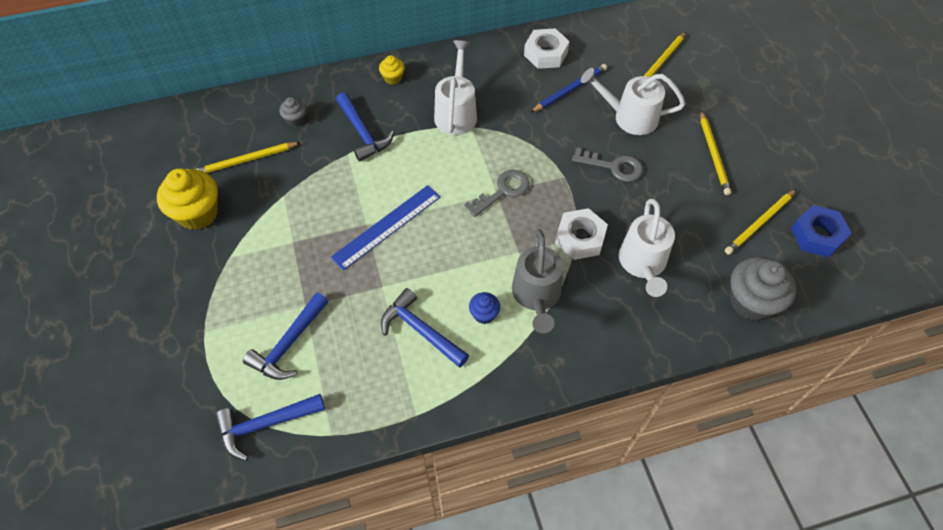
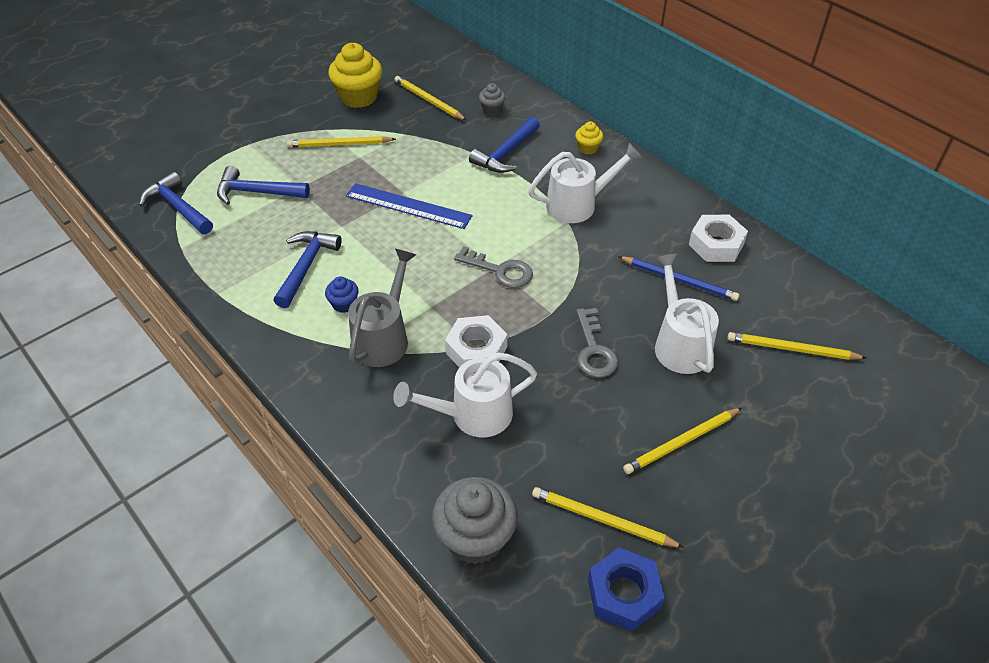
camera: 65 degrees right, 10 degrees down
grey watering can [512,229,563,333] -> grey watering can turned 135 degrees clockwise [348,249,416,367]
none -> yellow pencil [287,136,396,147]

